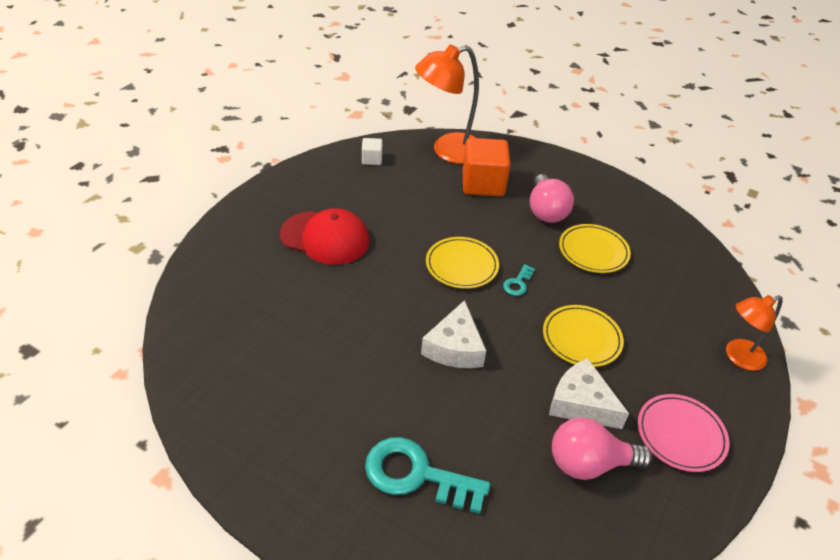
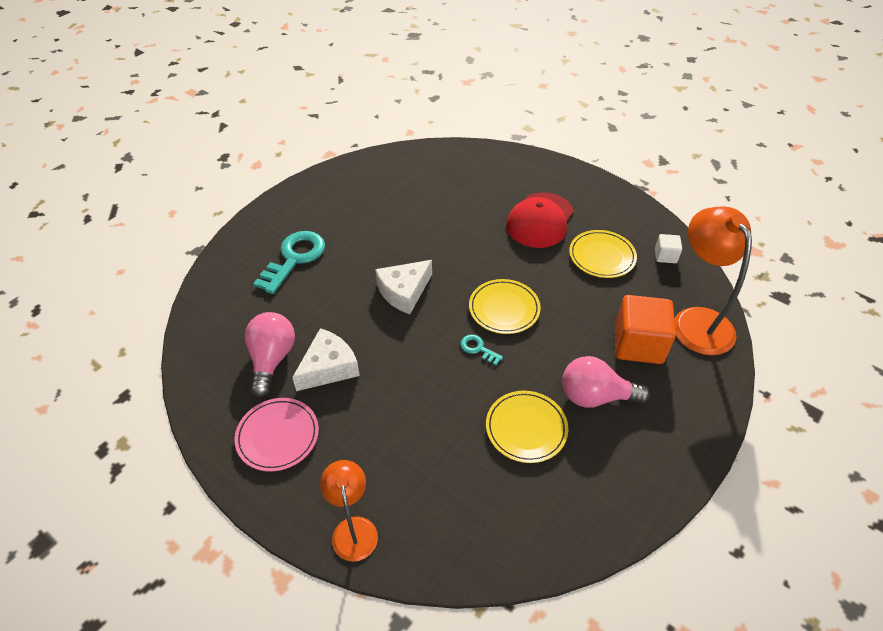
camera: 100 degrees right, 5 degrees up
white cheese [421,300,486,368] -> white cheese turned 60 degrees counterclockwise [375,260,432,314]
yellow plate [543,305,624,367] -> yellow plate moved to [569,230,637,278]

